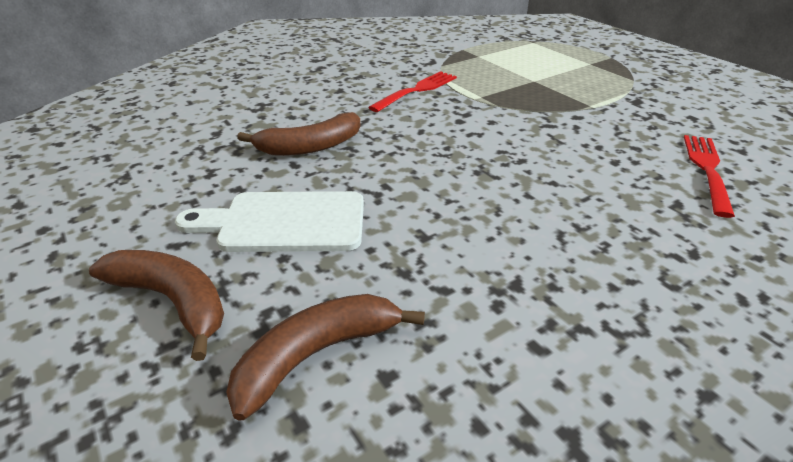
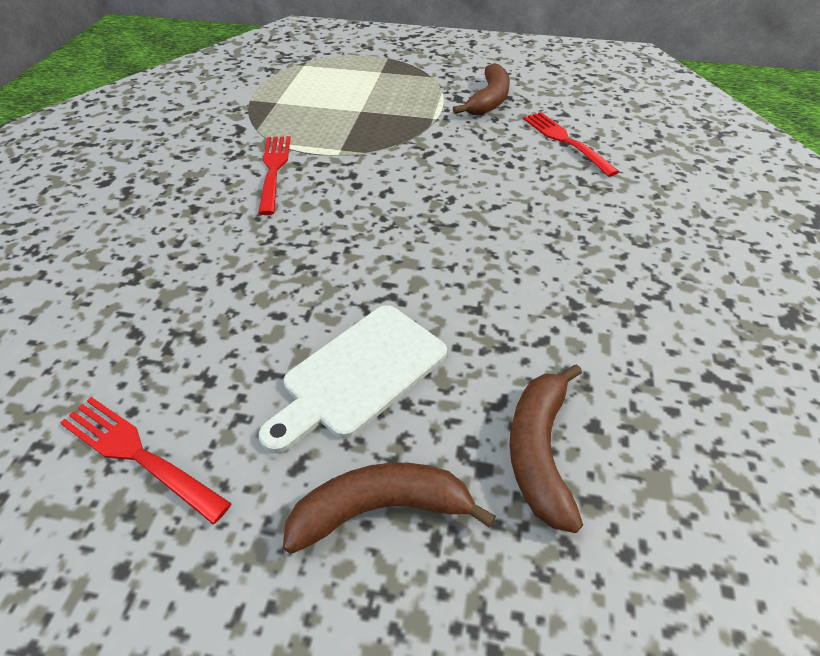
camera: 45 degrees left, 10 degrees up
brown banana [237,112,361,156] -> brown banana moved to [453,63,510,115]
none -> red fork [60,397,232,524]

